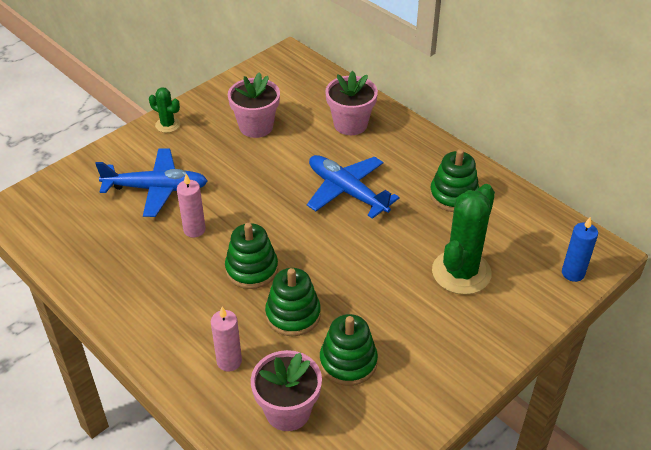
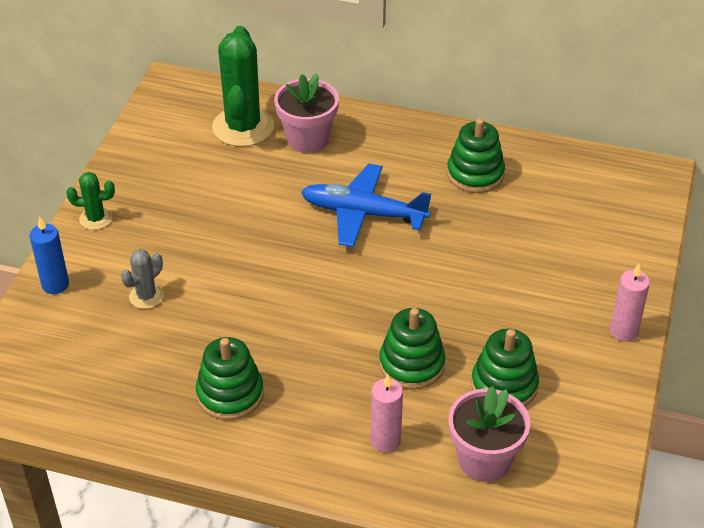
camera: 30 degrees left, 0 degrees up
blue plane [95,148,208,217] -> grey cactus [121,249,164,309]
pink candle [177,174,206,238] -> pink candle moved to [610,264,650,342]
green stacking toy [225,223,278,289] -> green stacking toy moved to [196,337,264,420]
pink flower pot [228,72,280,138] -> none
green cactus [432,184,495,295] -> green cactus moved to [212,26,274,147]
blue candle [562,217,598,282] -> blue candle moved to [30,217,69,294]

